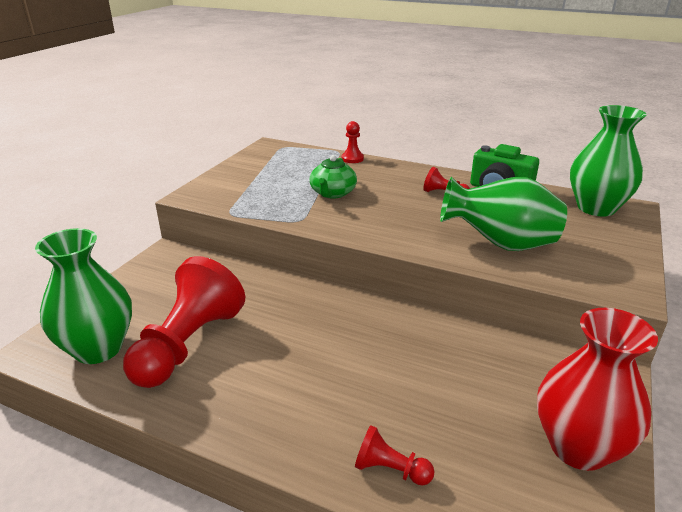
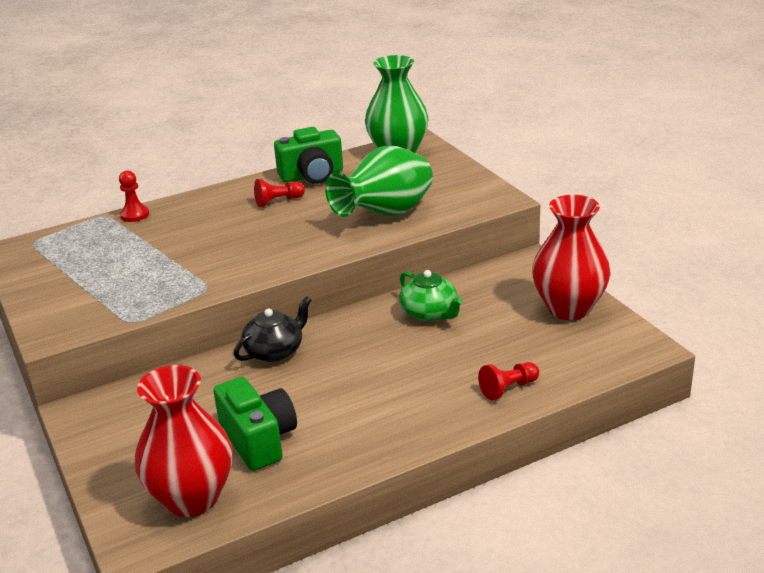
camera: 50 degrees left, 0 degrees up
green vase [35,228,132,364] -> red vase [135,365,232,517]
red pawn [123,256,245,388] -> green camera [214,377,297,471]
green teapot [310,155,357,199] -> green teapot moved to [399,270,463,321]
none -> black teapot [234,296,311,362]

